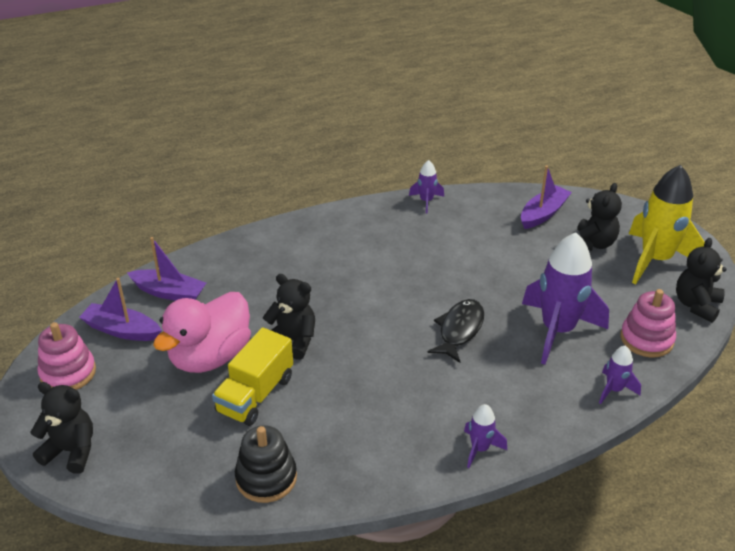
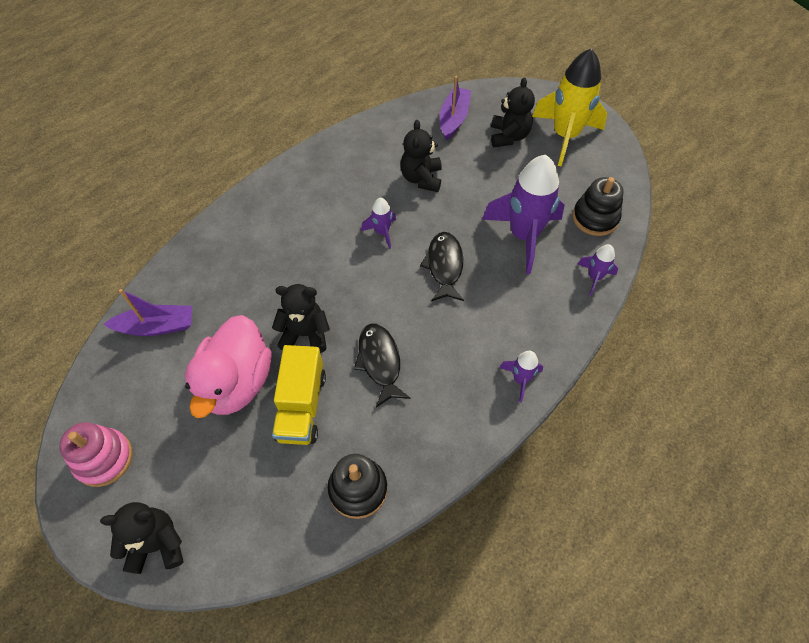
camera: 25 degrees left, 20 degrees up
purple boat [79,278,162,341] -> none
purple rocket [409,160,444,214] -> purple rocket moved to [361,198,396,249]
pink stacking toy [620,289,676,357] -> black stacking toy [573,177,624,236]
black teddy bear [676,238,726,322] -> black teddy bear moved to [400,120,442,192]
none -> black fish [354,323,411,407]

